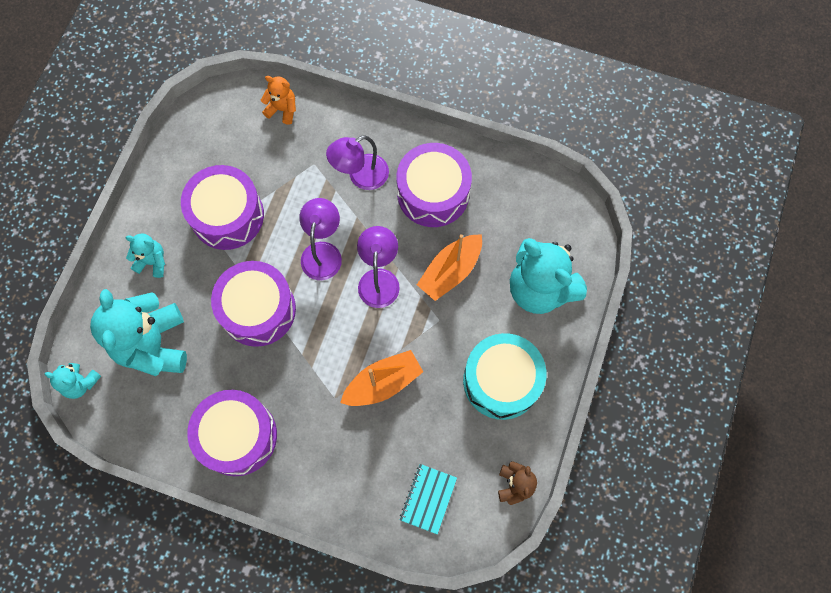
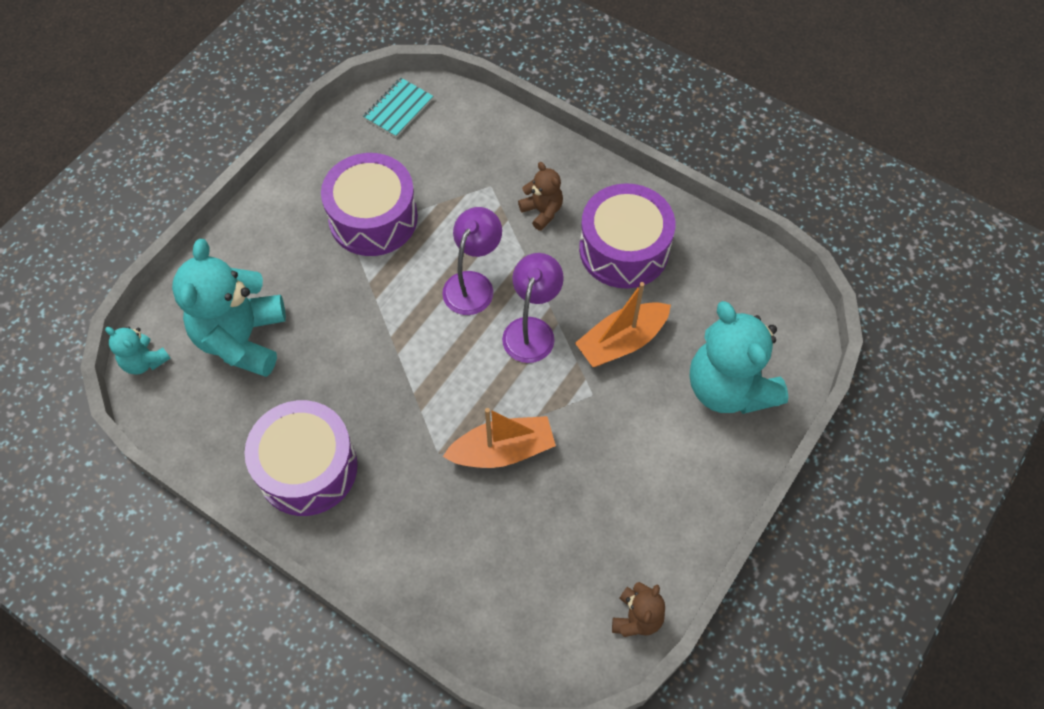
camera: 15 degrees right, 10 degrees down
turquoise teddy bear [126,233,165,278] -> none
purple drum [211,261,296,347] -> none
orange teddy bear [261,76,296,125] -> none
purple lamp [326,135,389,190] -> brown teddy bear [518,162,563,231]
turquoise notebook [400,464,457,535] -> turquoise notebook moved to [363,78,433,138]
turquoise drum [463,333,546,420] -> none

